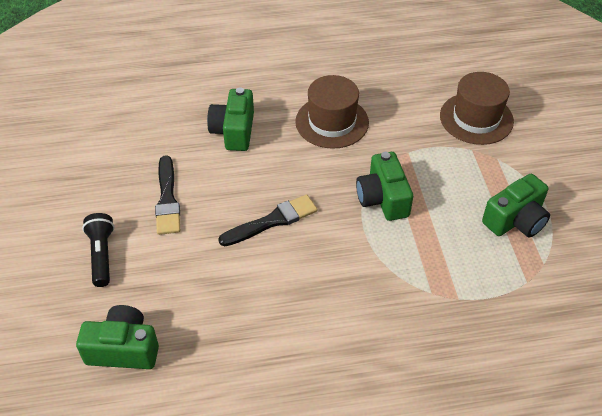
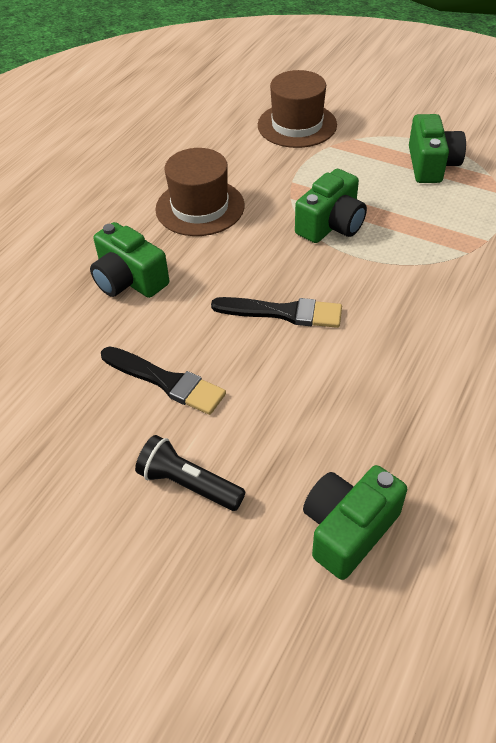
camera: 50 degrees left, 0 degrees up
black brush [218,194,318,246] -> black brush turned 90 degrees clockwise [211,297,342,328]
green camera [356,152,413,221] -> green camera turned 75 degrees counterclockwise [295,169,367,243]

